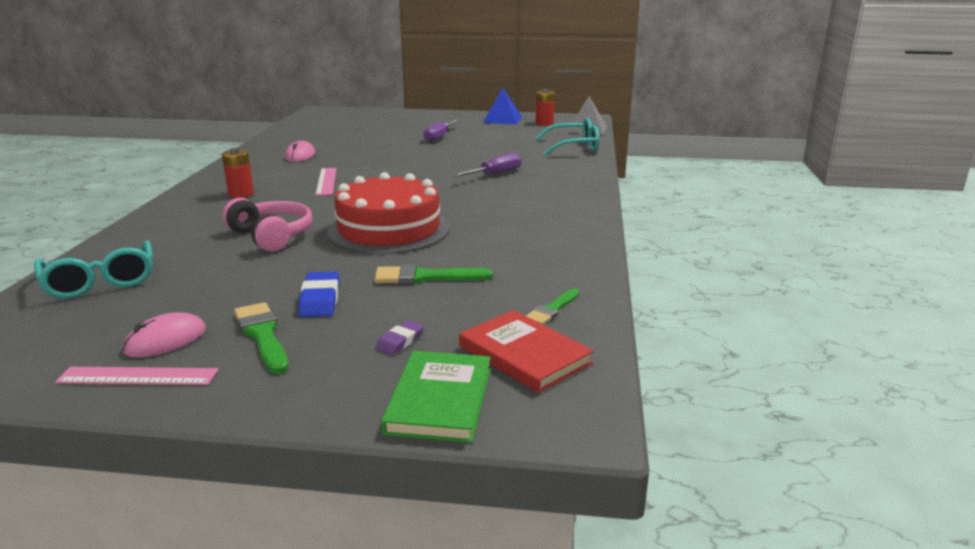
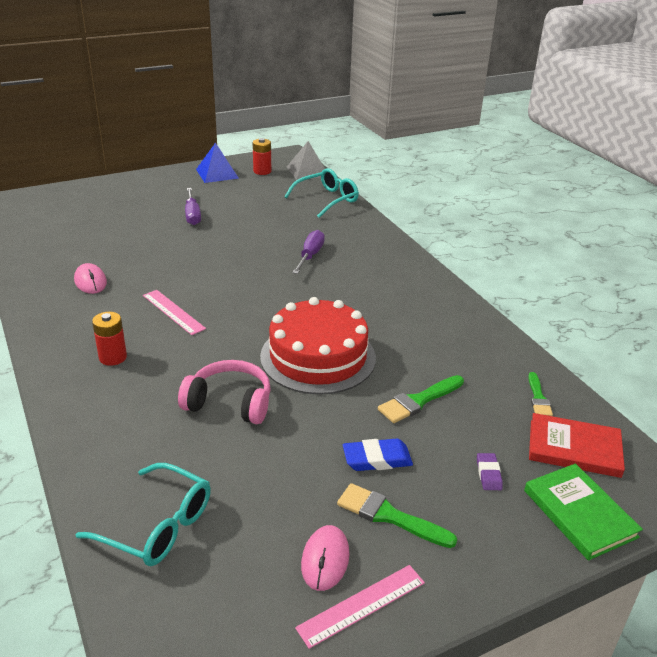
camera: 35 degrees left, 10 degrees up
blue eraser [299,271,339,317] -> blue eraser turned 60 degrees counterclockwise [343,439,413,471]

